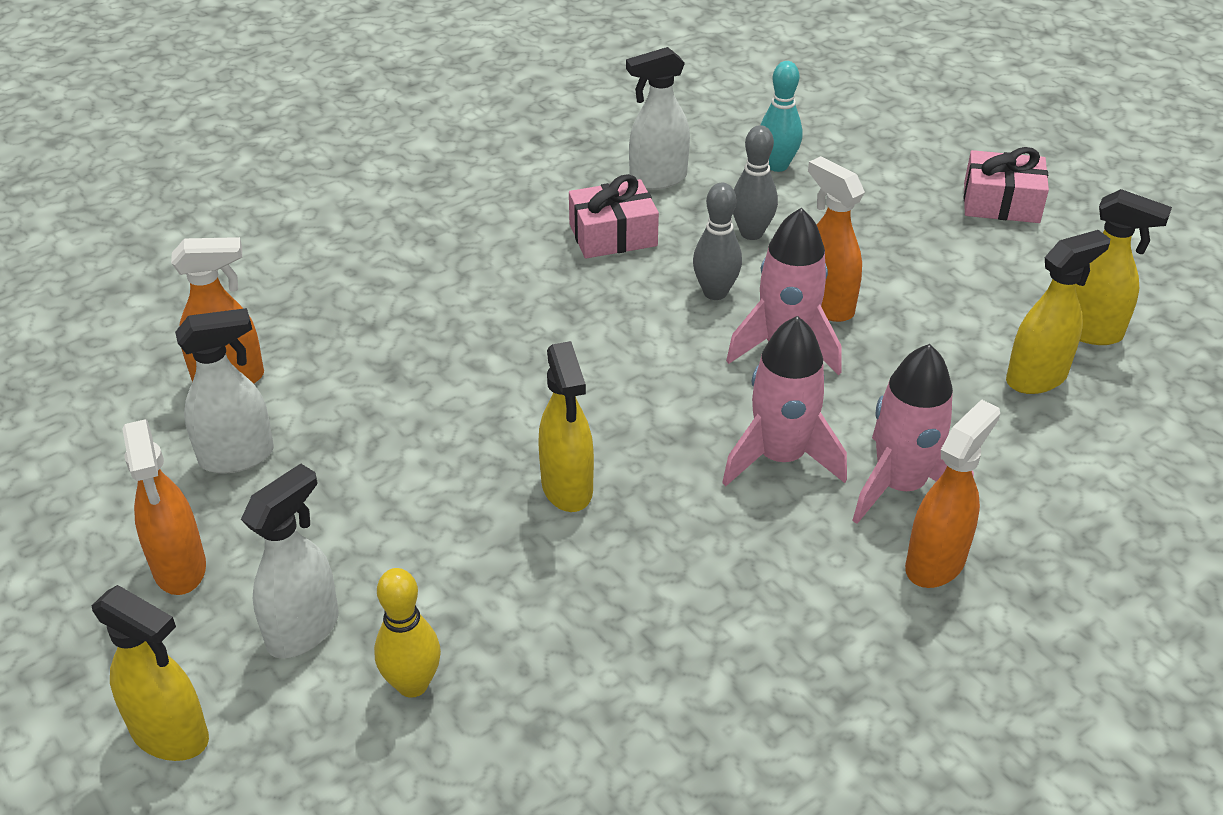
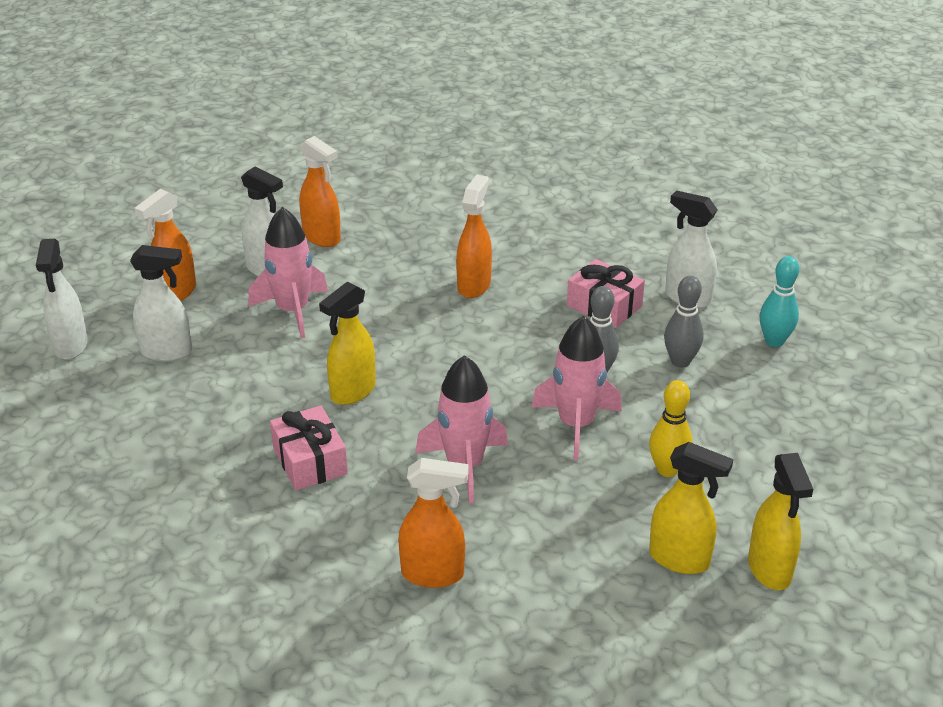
camera: 55 degrees right, 5 degrees down
yellow spray bottle [92,585,209,761] -> white spray bottle [36,239,88,360]
yellow bowling pin [374,568,441,698] -> yellow bowling pin moved to [649,380,693,477]
orange spray bottle [808,156,865,322] -> orange spray bottle moved to [456,175,492,298]
pink rocket [852,344,974,524] -> pink rocket moved to [248,207,328,338]
pink gift [964,147,1049,223] -> pink gift moved to [270,406,348,490]

